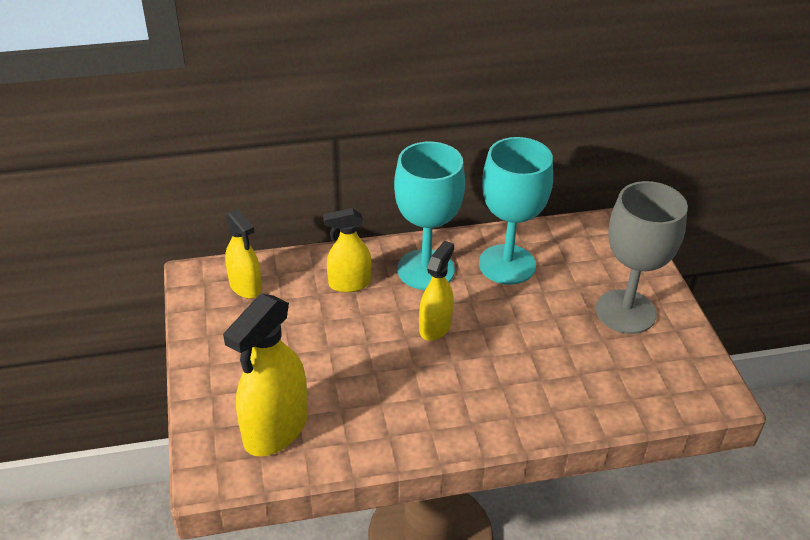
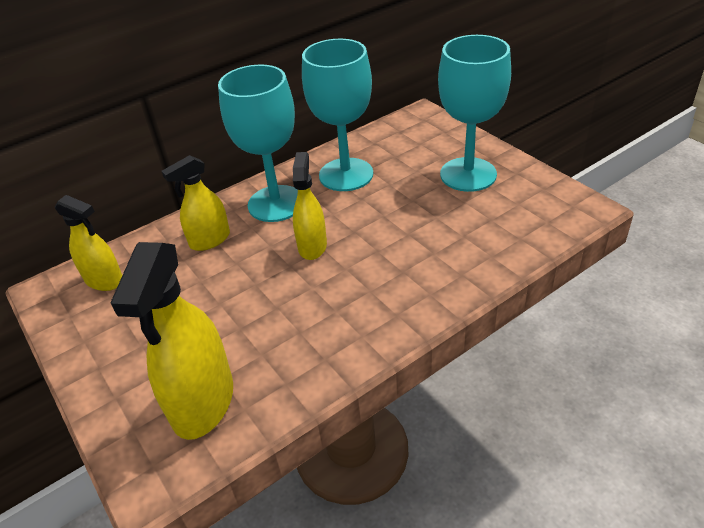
camera: 20 degrees left, 0 degrees up
grey goblet [596,181,688,334] -> turquoise goblet [438,35,511,192]

